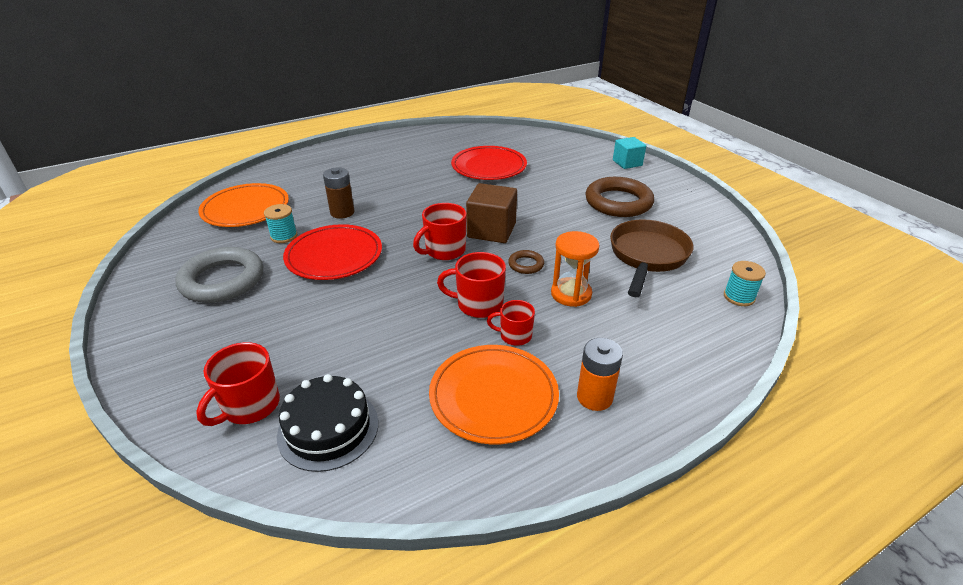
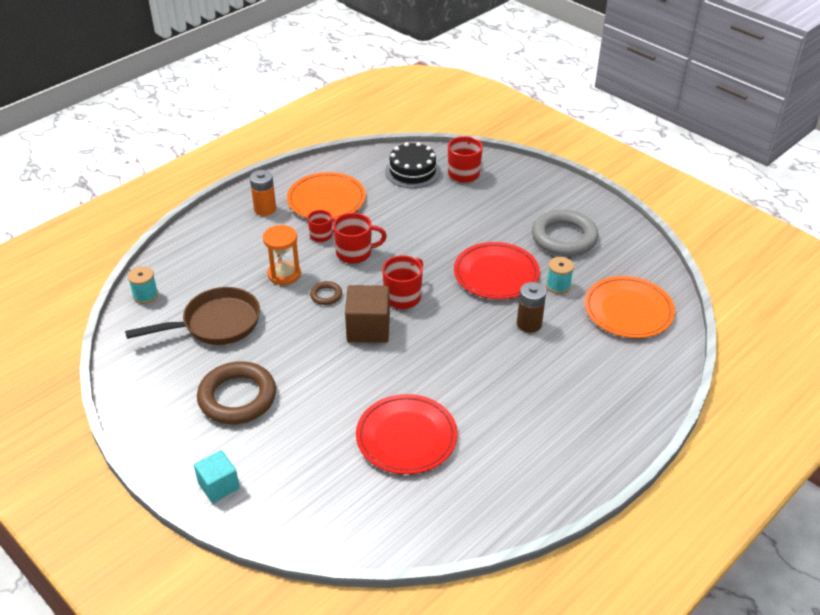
camera: 165 degrees right, 5 degrees up
brown pan [610,220,694,297] -> brown pan turned 120 degrees counterclockwise [125,287,260,345]

